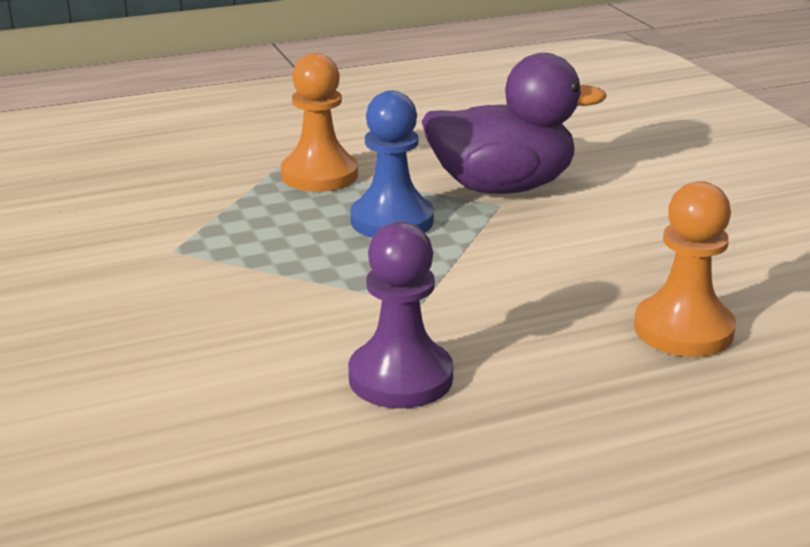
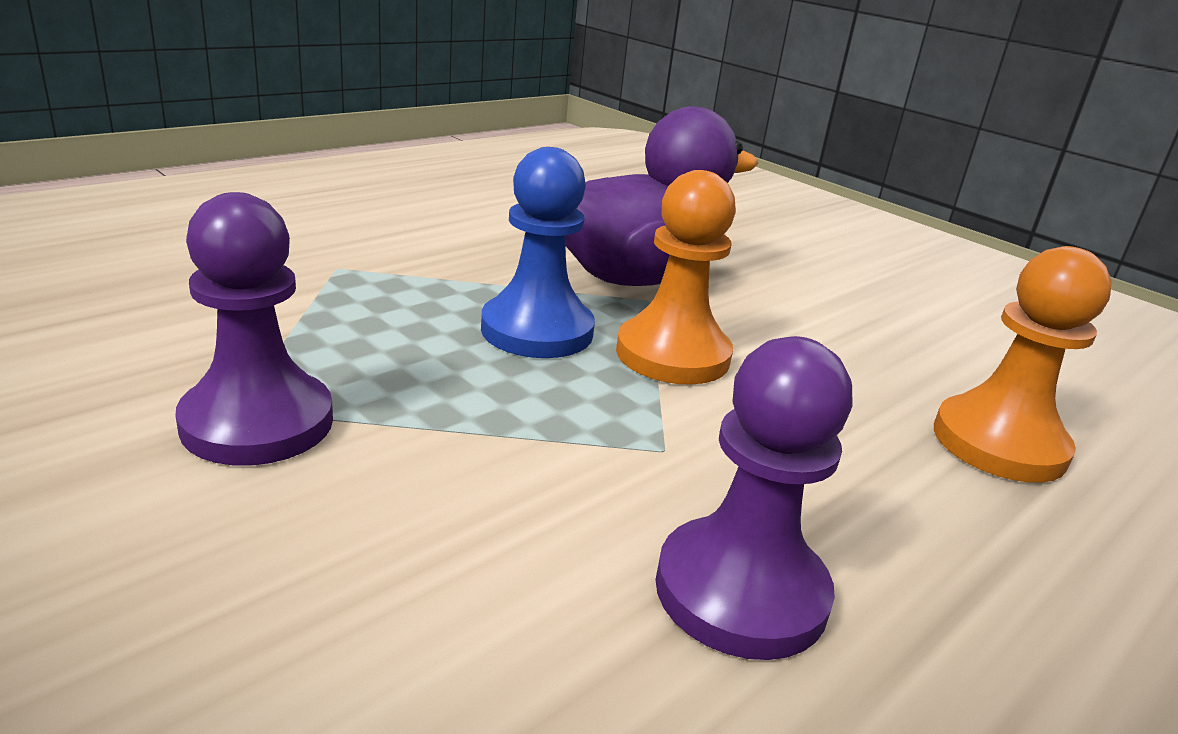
camera: 25 degrees left, 0 degrees up
orange pawn [281,53,358,192] -> orange pawn moved to [616,170,736,385]
none -> purple pawn [175,192,333,466]

